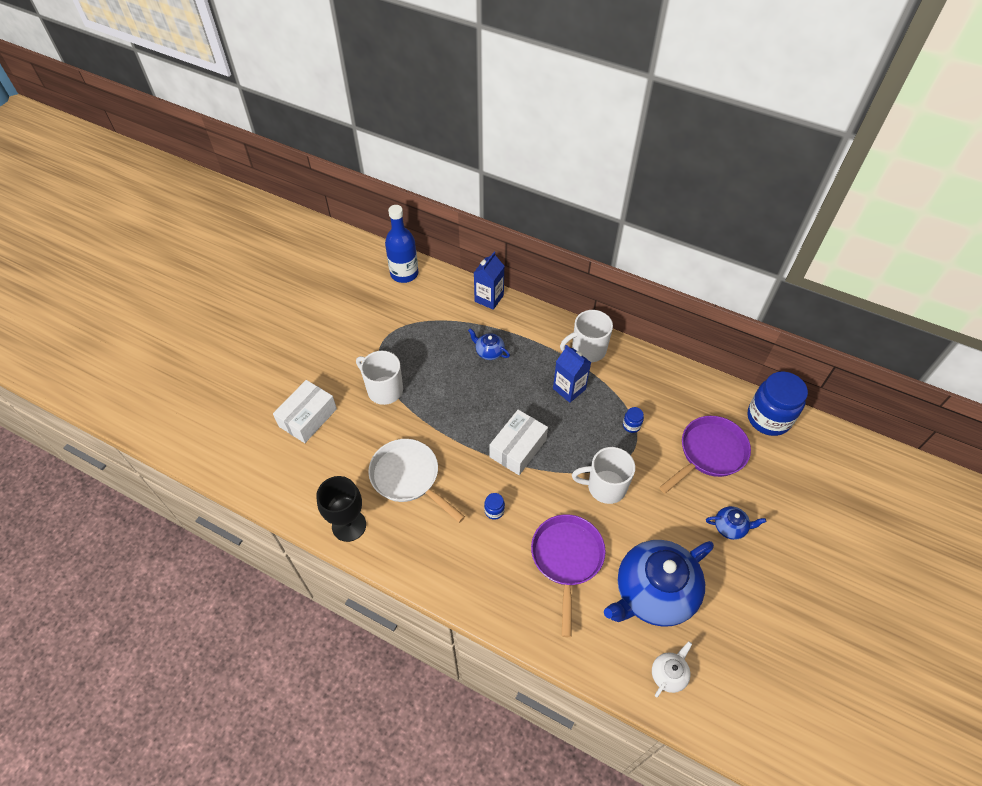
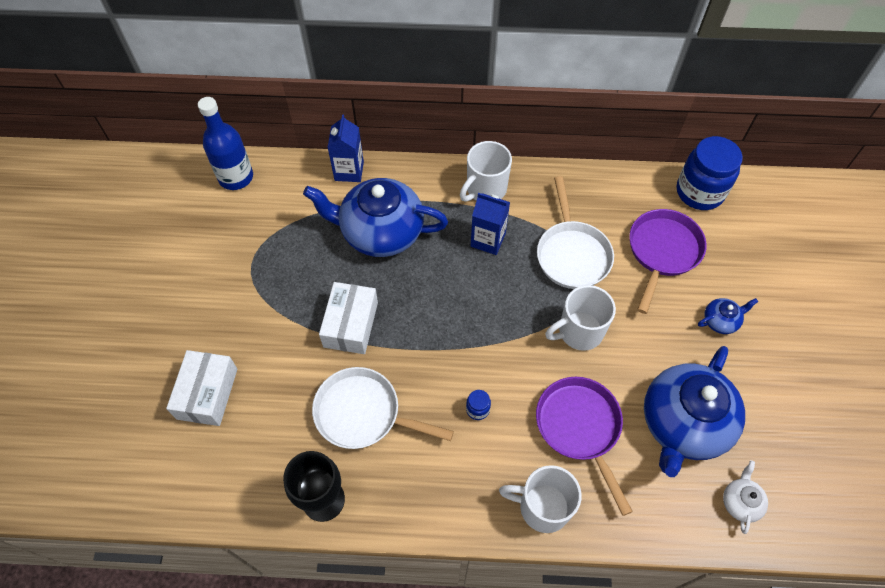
camera: 25 degrees left, 5 degrees up
white mug [356,351,403,405] -> white mug moved to [499,465,582,533]
blue teapot [468,328,510,360] -> blue teapot [303,178,448,257], size x2.37
white box [489,410,548,475] -> white box moved to [319,282,378,354]
blue jar [623,407,644,433] -> white pan [537,176,614,289]

